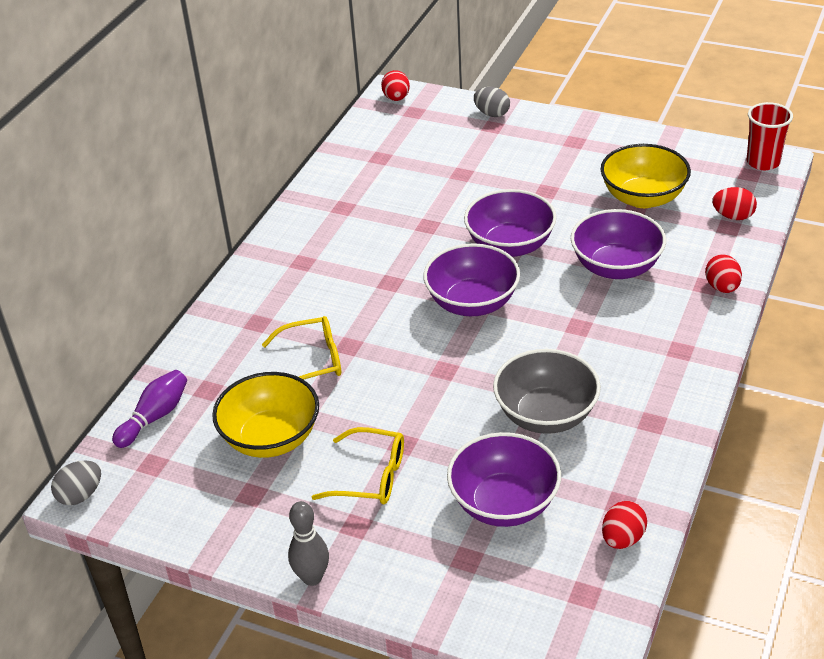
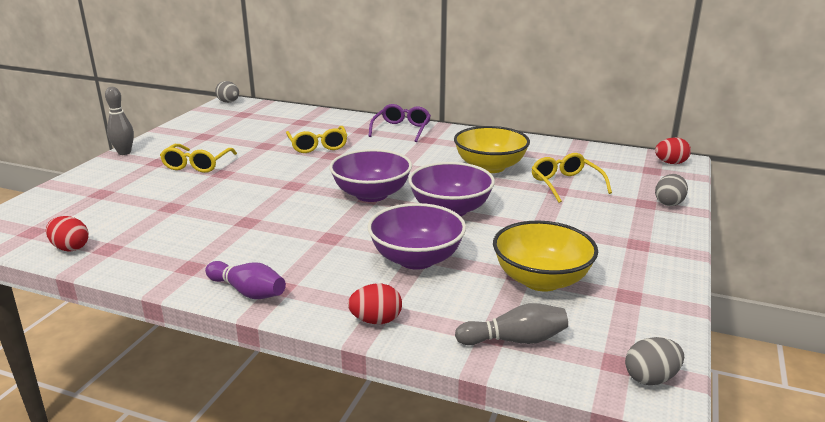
camera: 85 degrees right, 15 degrees down
purple bowling pin [112,370,187,448] -> purple bowling pin moved to [205,261,286,299]
yellow bowl [212,372,319,458] -> yellow bowl moved to [454,126,530,173]
purple bowl [447,432,561,527] -> none
grey bowl [493,349,601,434] -> none
red egg [712,187,757,220] -> grey bowling pin [455,303,568,345]
red cup [747,102,793,170] -> grey egg [625,337,684,385]
none -> purple glasses [368,104,431,142]
none -> yellow glasses [531,153,612,203]

